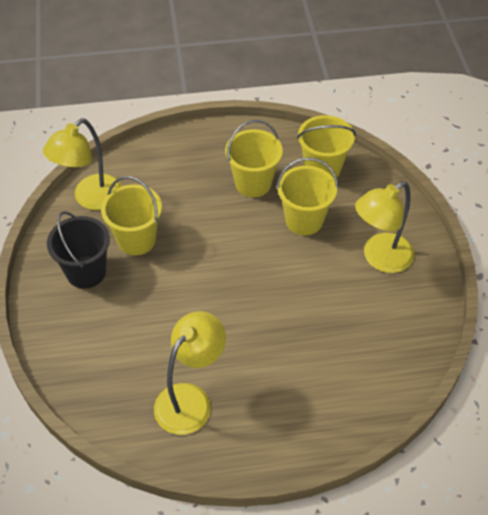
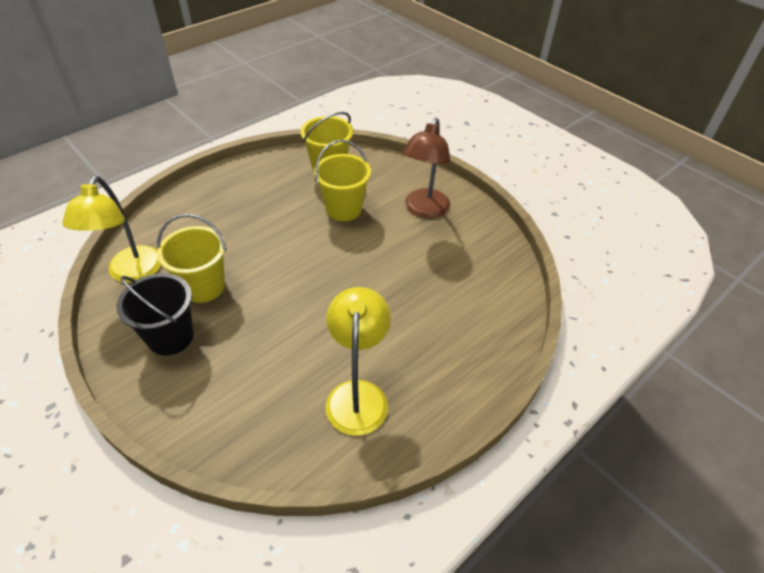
camera: 35 degrees left, 5 degrees down
yellow bucket [225,120,283,197] -> none
yellow lamp [355,181,415,273] -> brown lamp [403,118,450,219]

